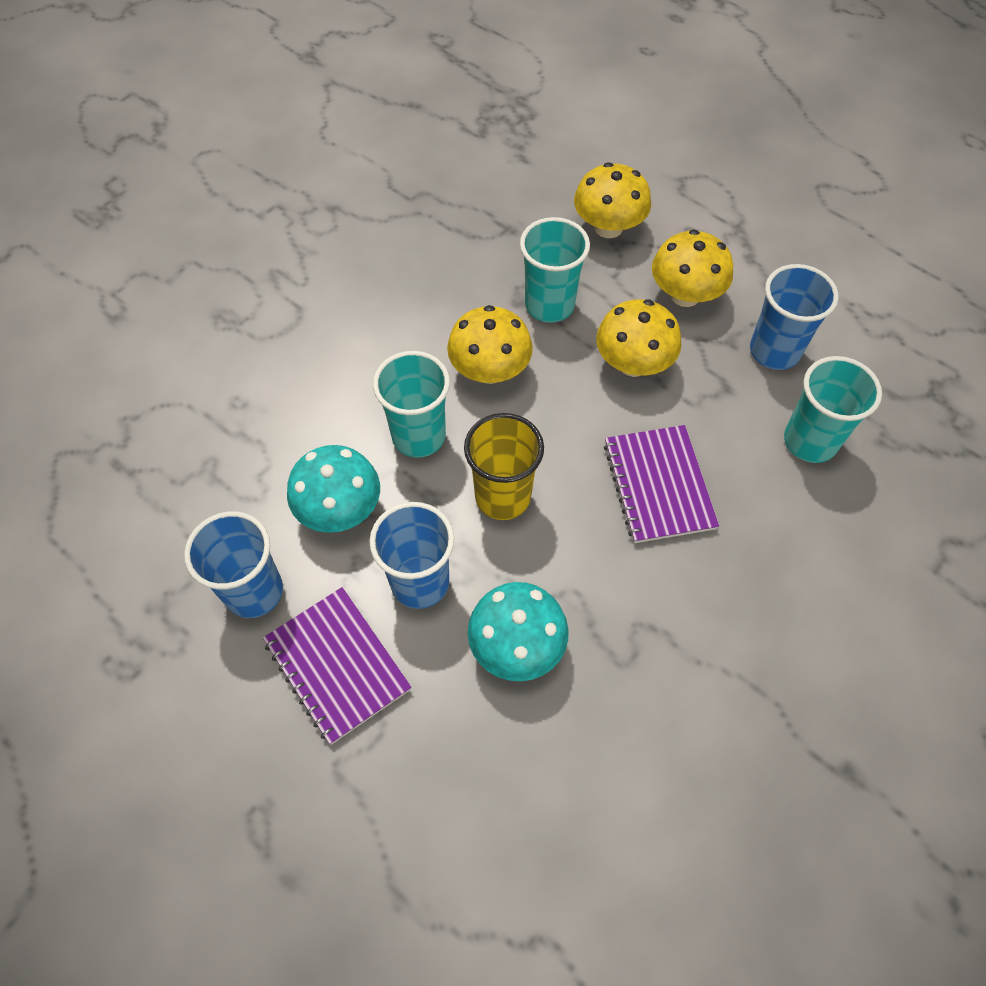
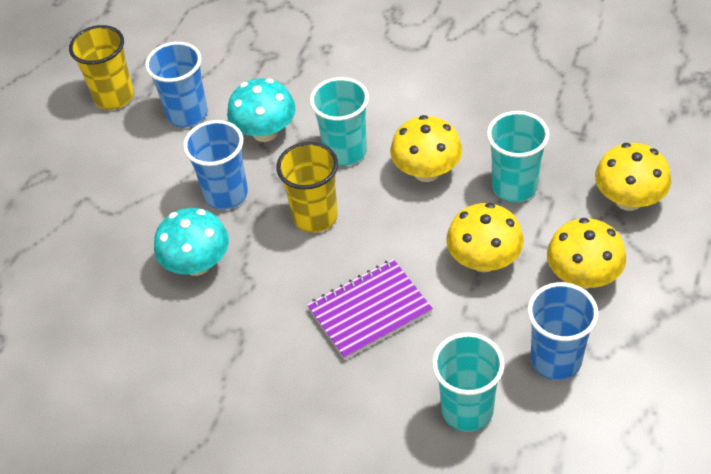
camera: 75 degrees right, 10 degrees down
purple notebook [263,587,412,745] -> none
none -> yellow cup [69,25,134,110]

